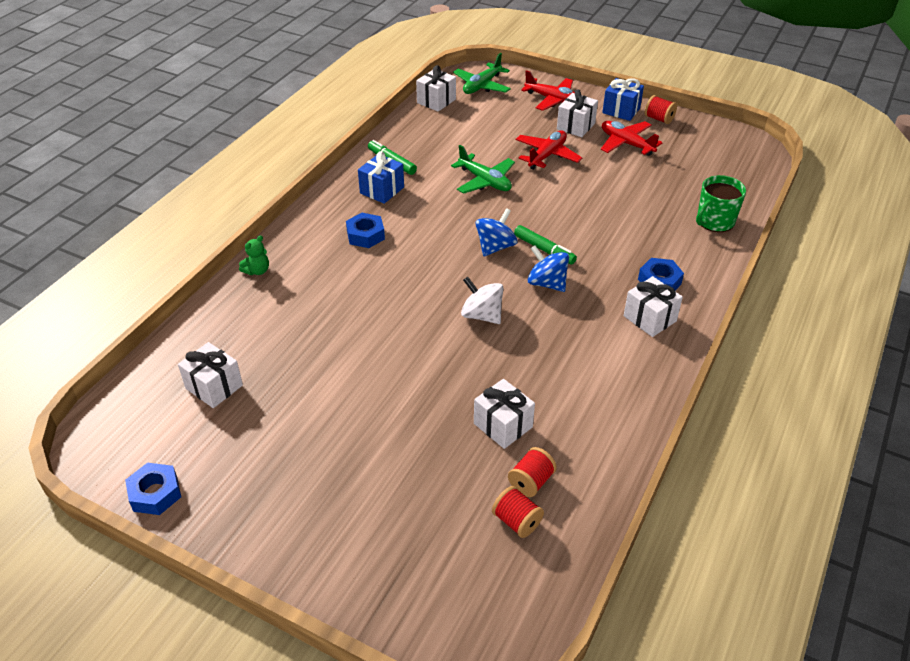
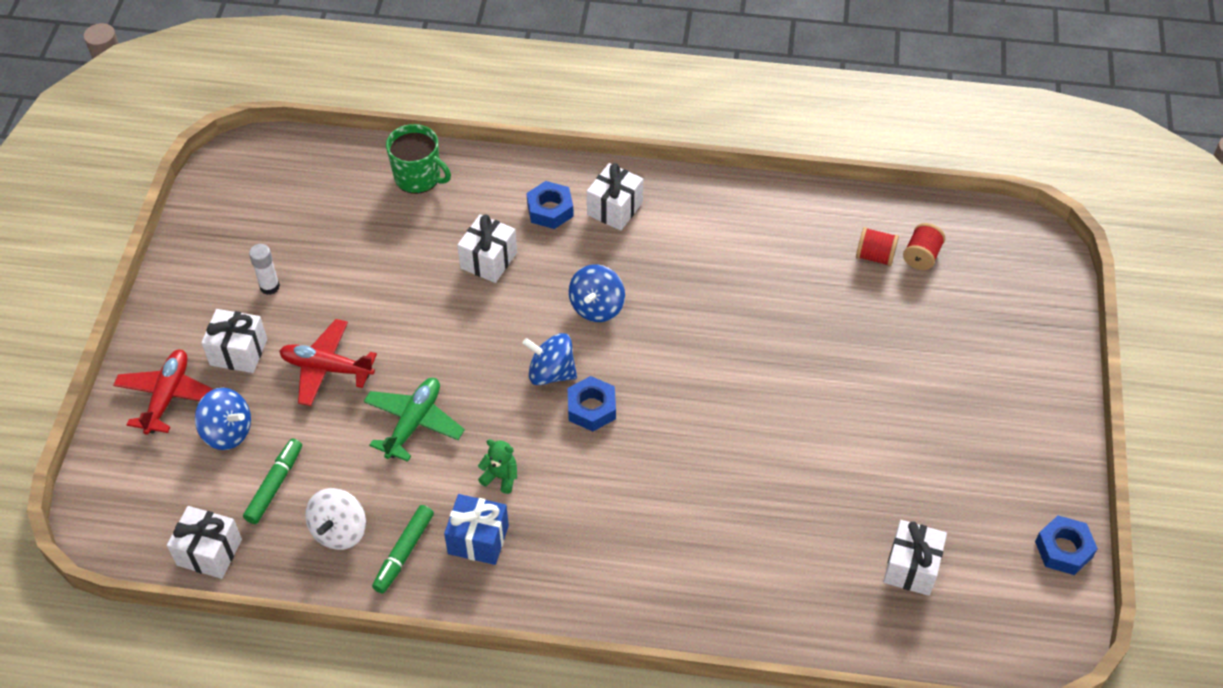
camera: 110 degrees left, 10 degrees up
green teddy bear [239,235,269,275] -> green teddy bear moved to [478,439,517,494]
blue nut [346,213,385,248] -> blue nut moved to [568,376,616,432]
green plane [453,53,511,94] -> none
white spinning top [461,277,503,324] -> white spinning top moved to [305,488,366,550]
white gift [474,379,535,449] -> white gift moved to [457,214,517,283]
green marker [514,225,577,265] -> green marker moved to [243,439,302,524]
red plane [601,121,662,156] -> white glue stick [249,244,280,295]
blue gift [602,78,644,121] -> none
red spool [645,95,677,124] -> none
none -> blue spinning top [195,388,251,450]

